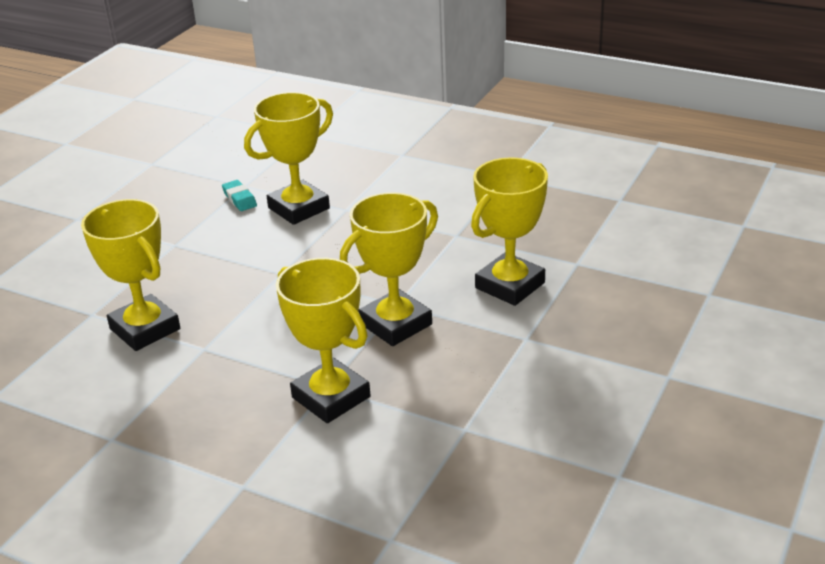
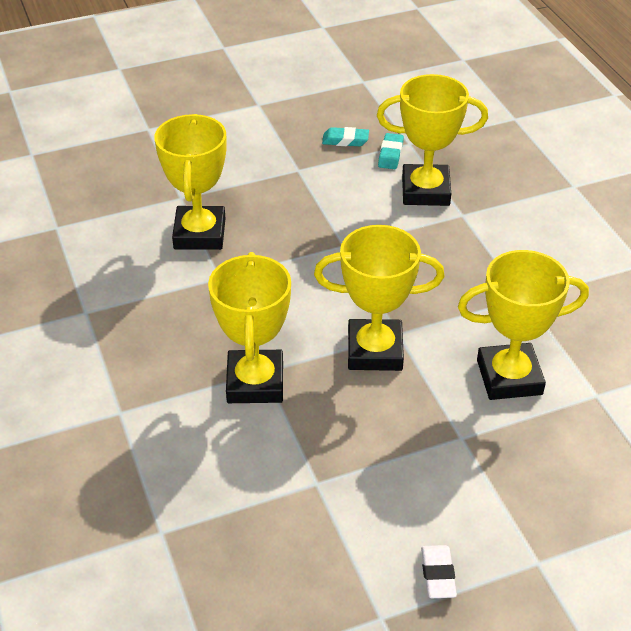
camera: 40 degrees right, 10 degrees up
none -> turquoise eraser [322,127,369,146]
none -> white eraser [421,545,457,598]

